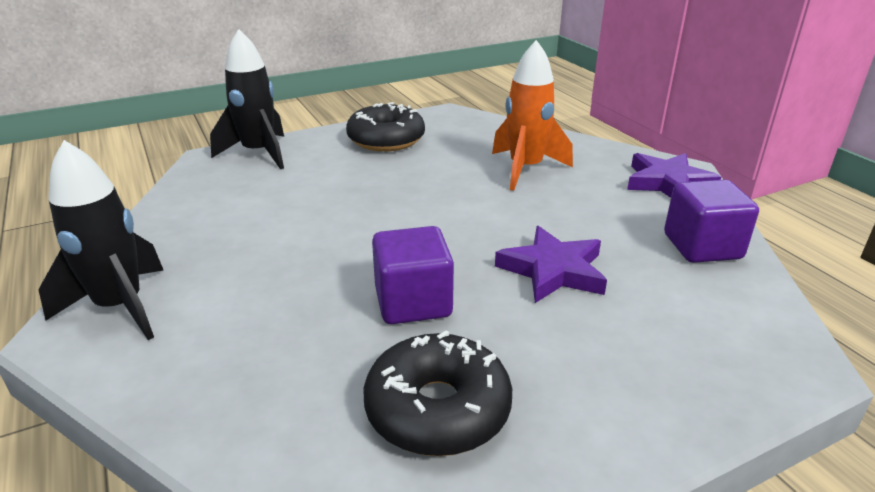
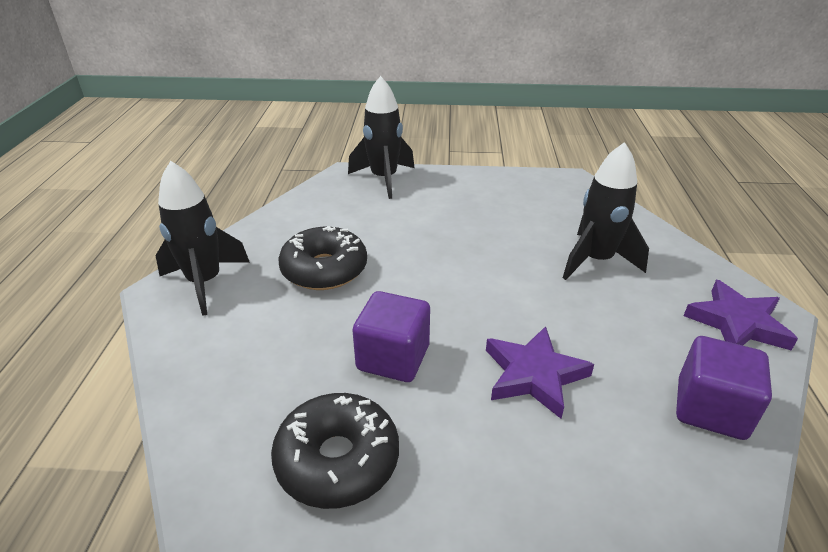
camera: 30 degrees right, 5 degrees up
black donut [346,102,425,152] -> black donut moved to [278,226,367,290]
orange rocket [492,40,573,191] -> black rocket [563,142,649,280]

